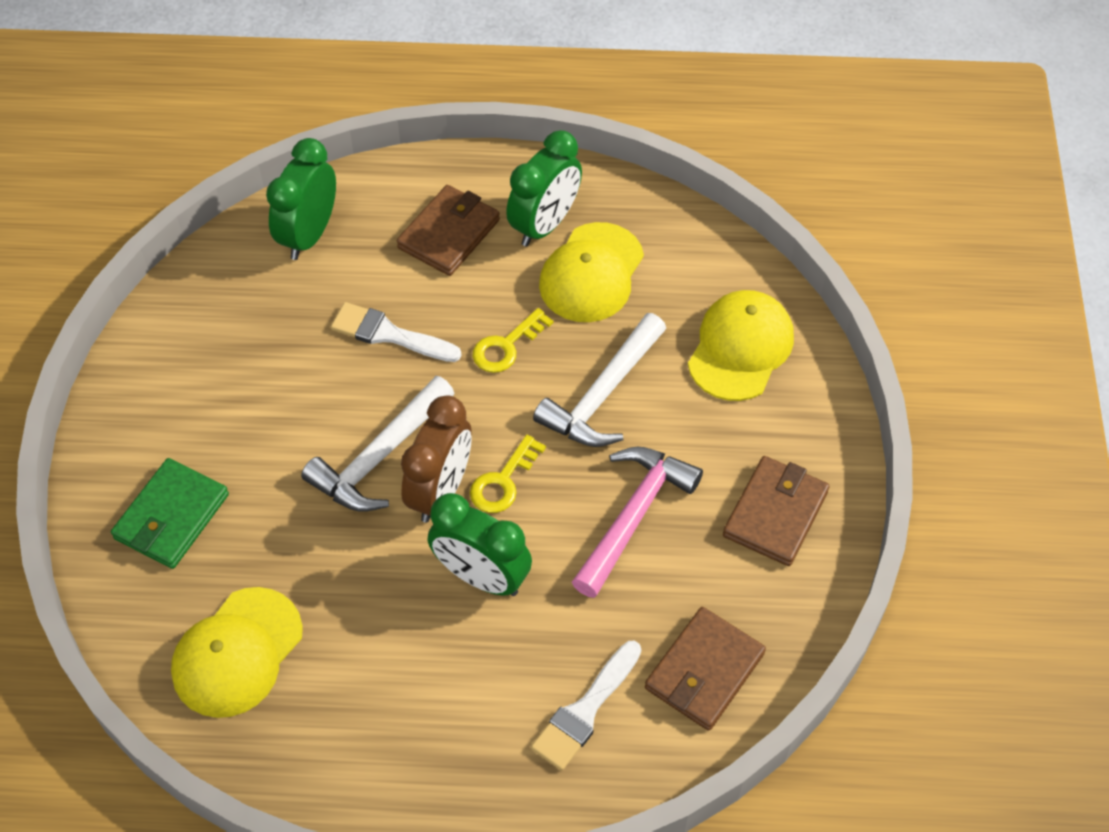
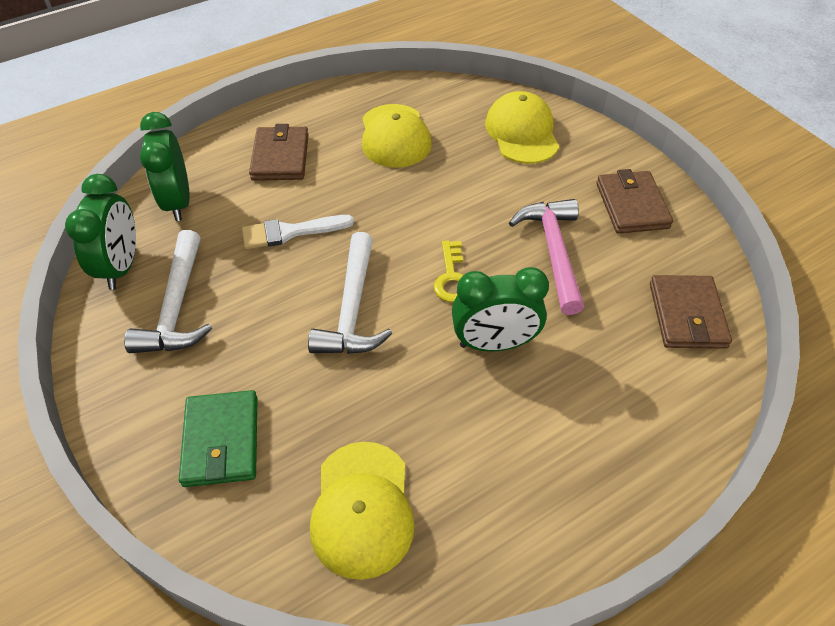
camera: 35 degrees left, 5 degrees down
brown clock [401,395,472,523] -> none
yellow key [473,308,554,373] -> none
green clock [506,130,582,247] -> green clock moved to [65,174,136,290]
white brush [531,641,641,771] -> none
white hammer [533,313,666,447] -> white hammer moved to [124,230,212,353]

